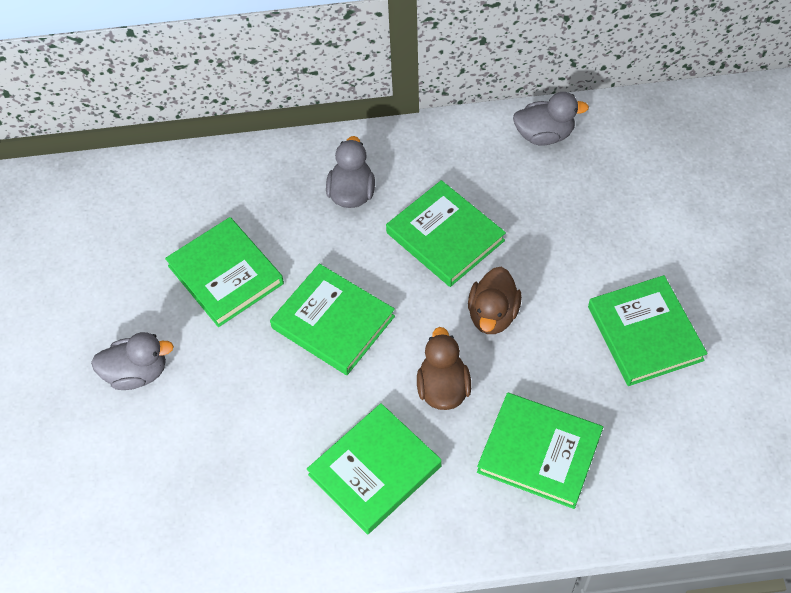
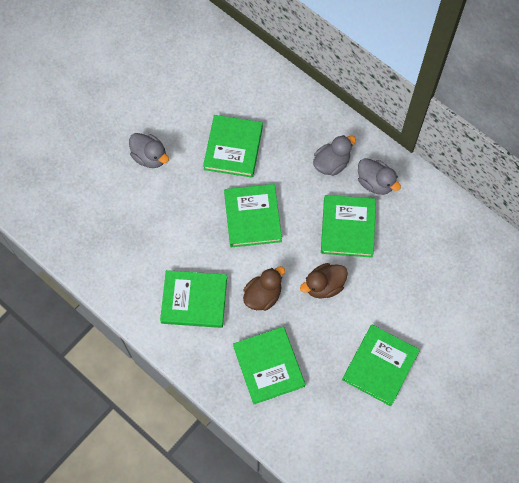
camera: 45 degrees right, 10 degrees up
grey duck [513,92,589,145] -> grey duck moved to [358,158,401,195]

